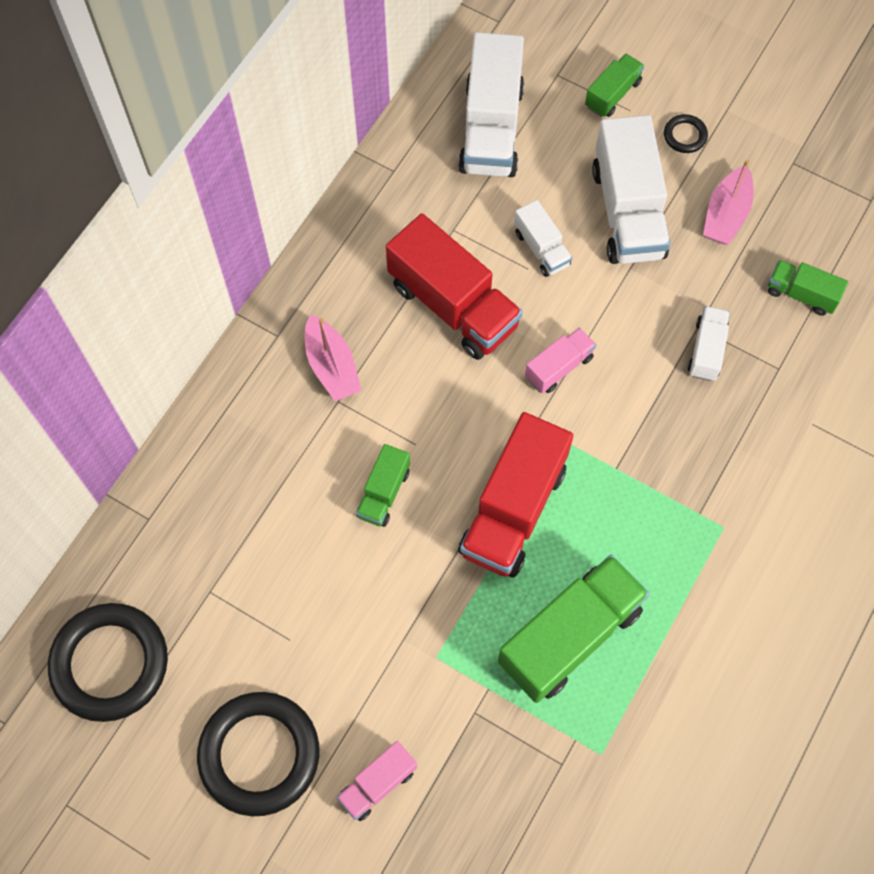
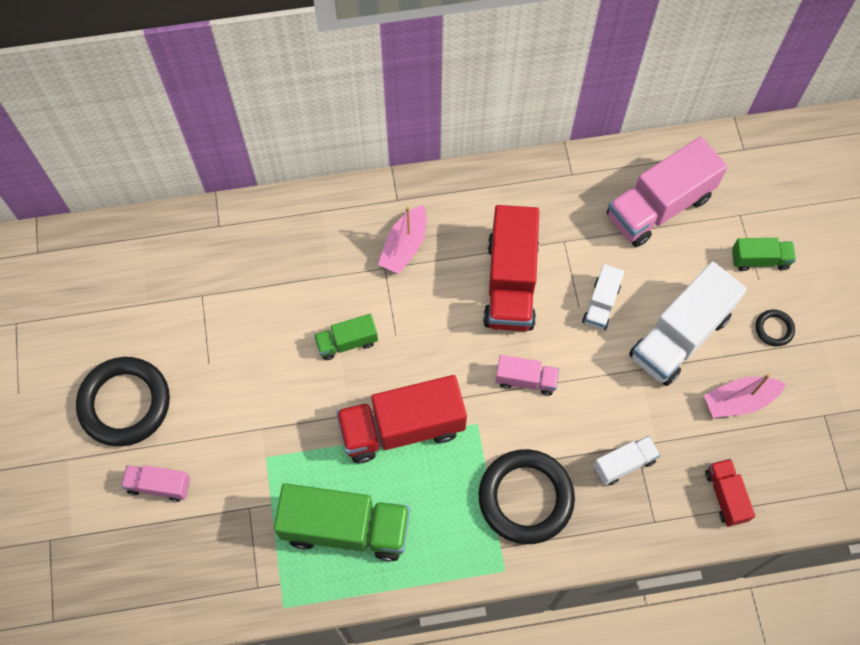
camera: 50 degrees right, 0 degrees up
black ring [48,603,168,722] -> black ring moved to [478,449,575,544]
white truck [458,32,524,177] -> pink truck [607,137,728,247]
green truck [768,260,848,316] -> red truck [705,459,755,527]

